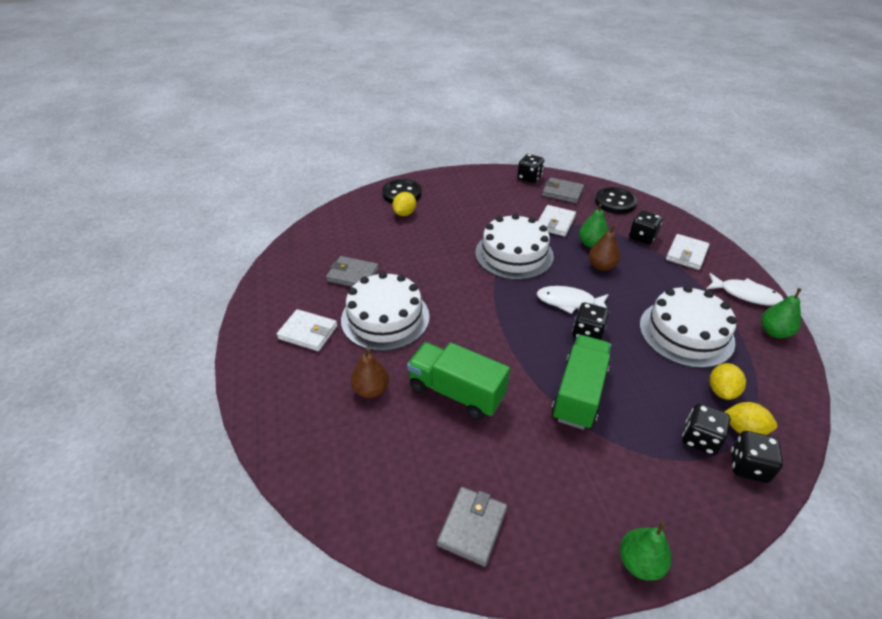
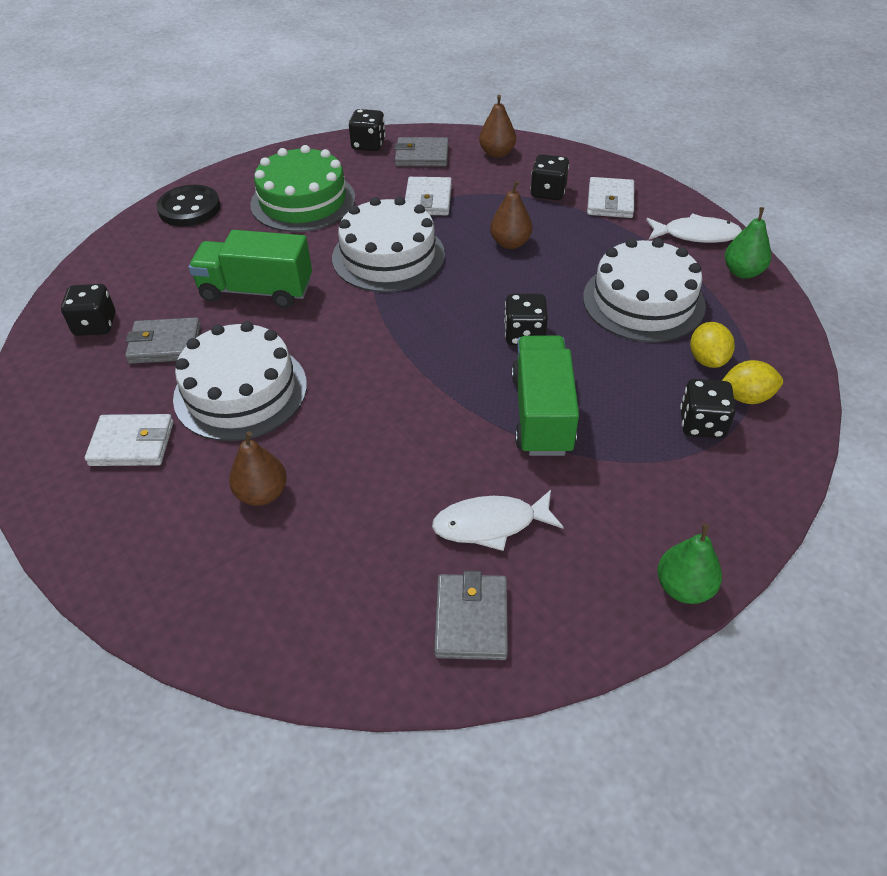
camera: 20 degrees left, 5 degrees up
yellow lemon [393,192,416,216] -> none
green truck [407,342,510,420] -> green truck moved to [188,230,312,308]
white fish [536,286,609,314] -> white fish moved to [432,490,564,551]
green pear [579,204,608,248] -> none
black button [595,187,637,214] -> brown pear [479,95,516,158]
black dice [731,431,783,483] -> black dice moved to [61,284,115,336]
none -> green cake [250,145,355,232]

